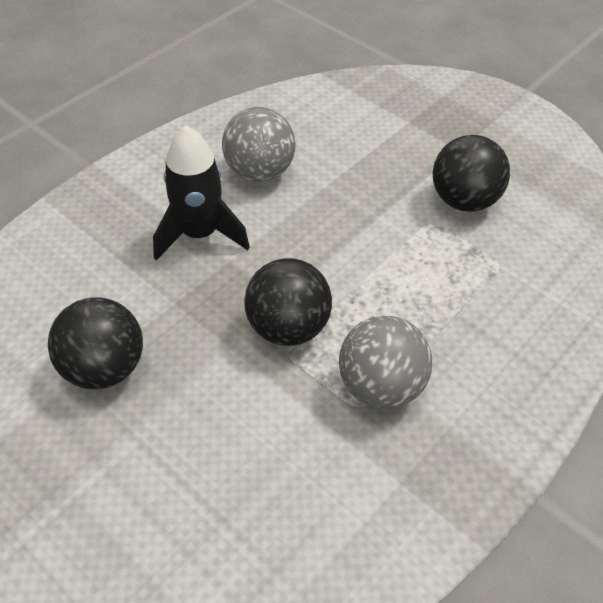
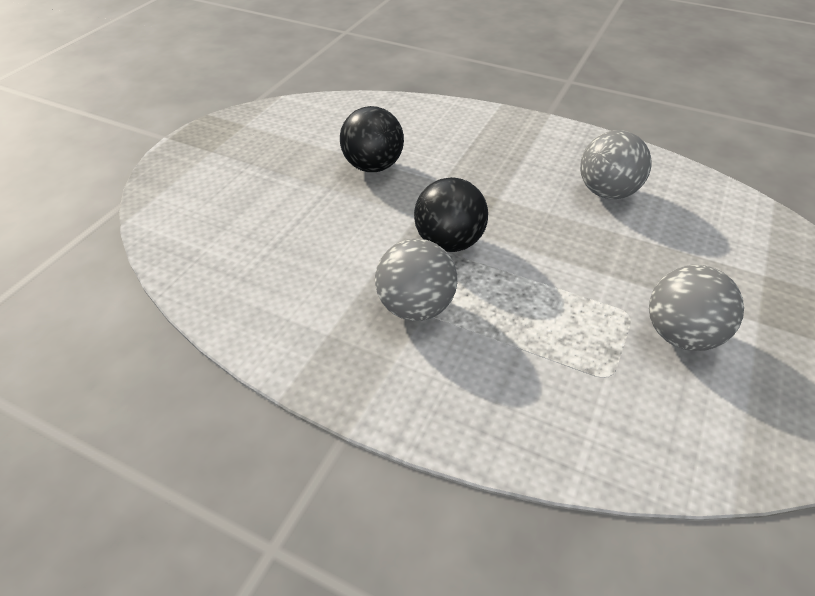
camera: 75 degrees right, 5 degrees down
black rocket [153,125,250,260] -> none
black ball [433,135,510,212] -> grey ball [649,265,744,351]

